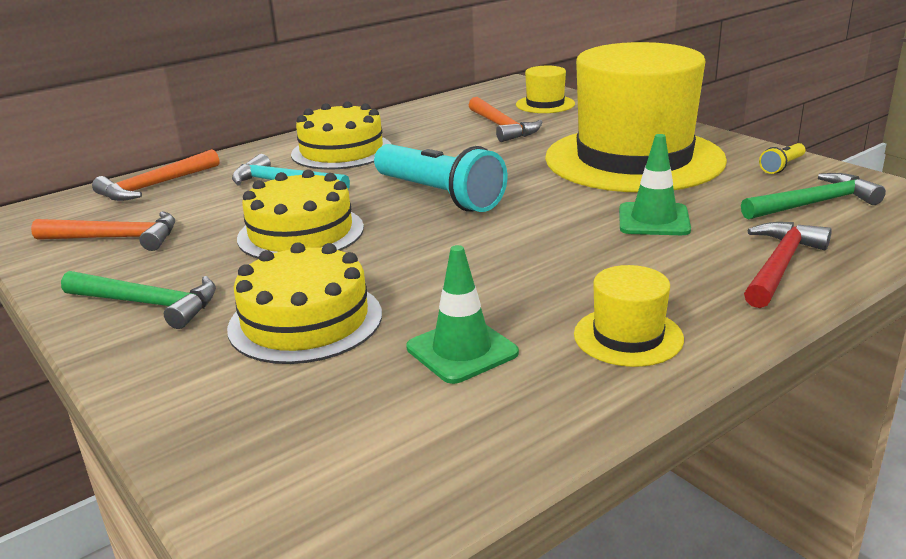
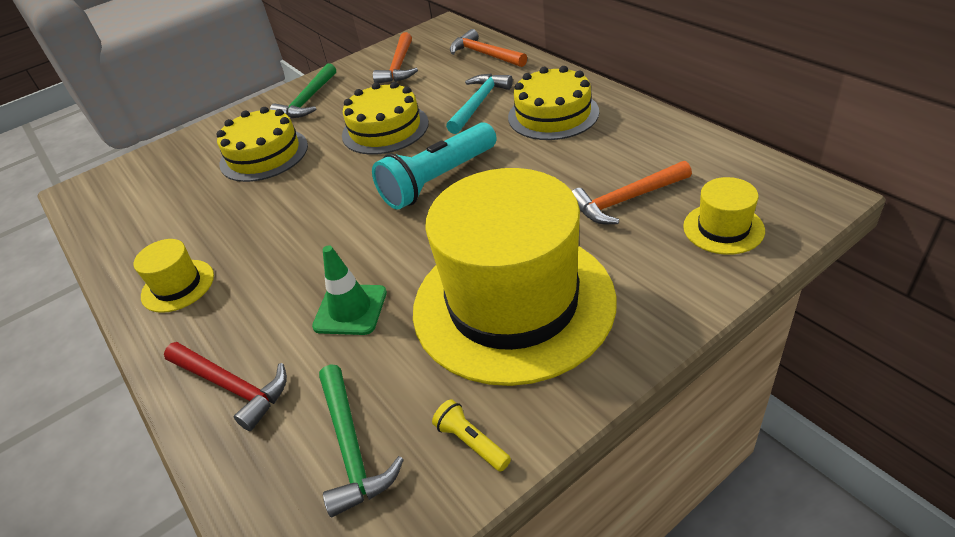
camera: 95 degrees right, 15 degrees up
green traffic cone [406,245,519,384] -> none

